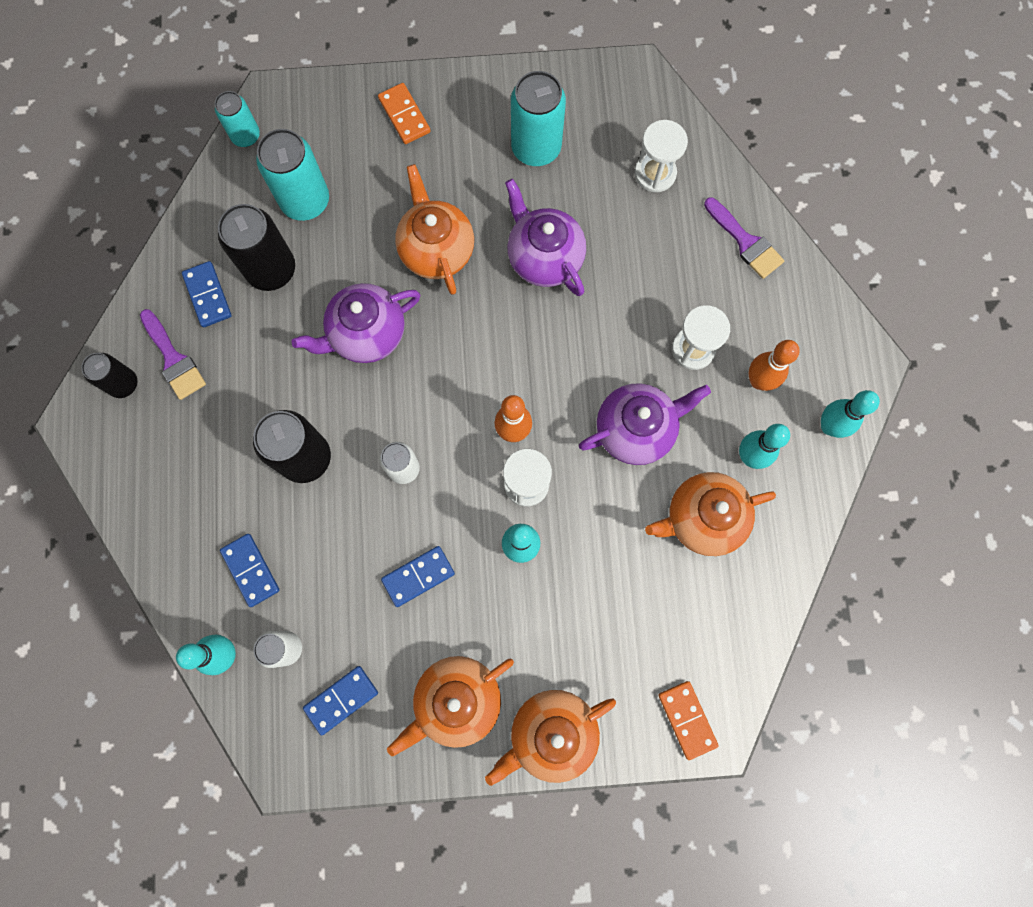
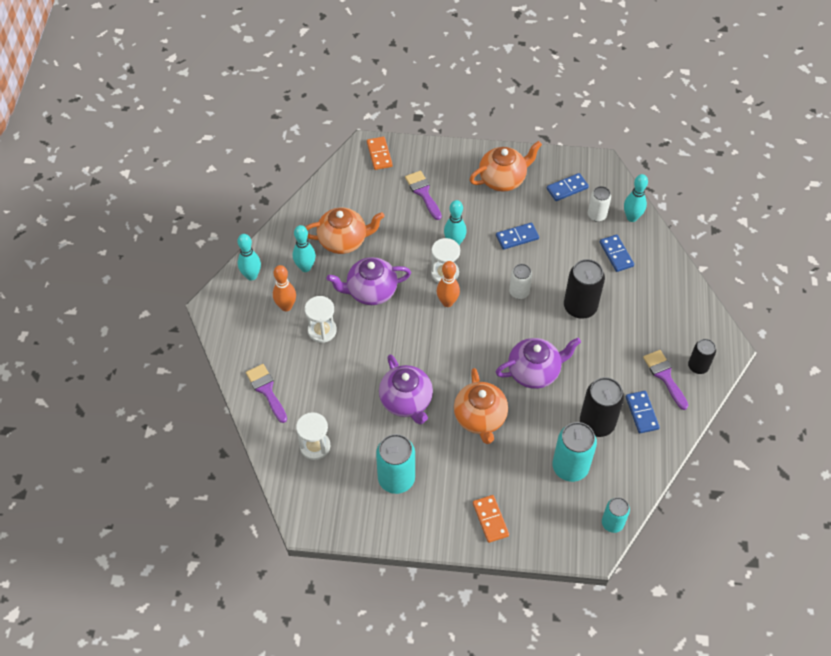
camera: 170 degrees left, 20 degrees down
orange teapot [485,690,616,786] -> none
none -> purple brush [405,171,442,220]

